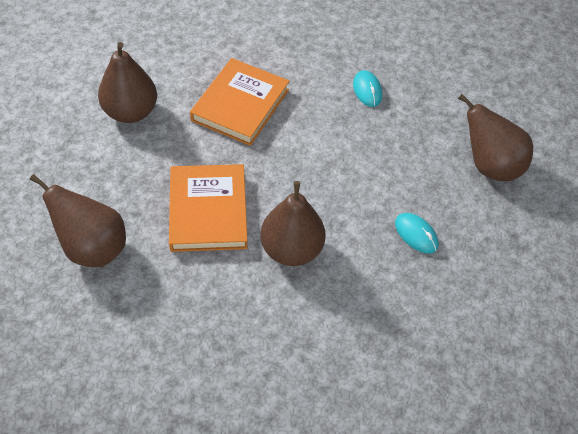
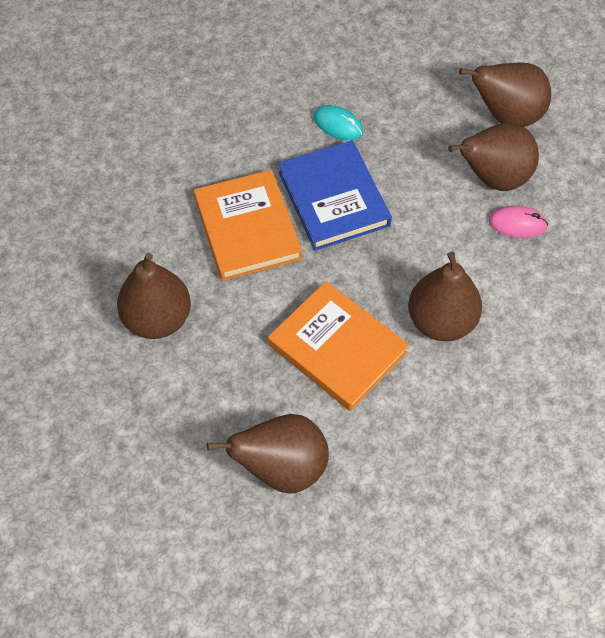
camera: 40 degrees left, 5 degrees up
turquoise mouse [395,213,439,254] -> pink mouse [489,206,548,238]
none -> blue book [278,140,392,251]
none -> brown pear [448,123,539,191]

